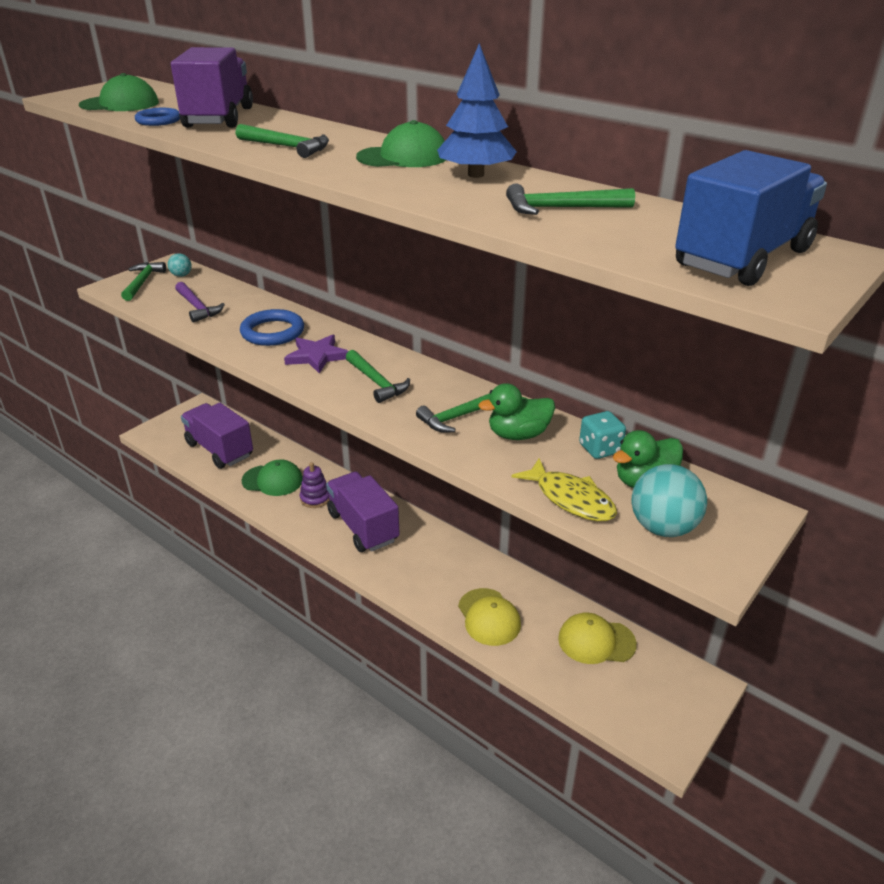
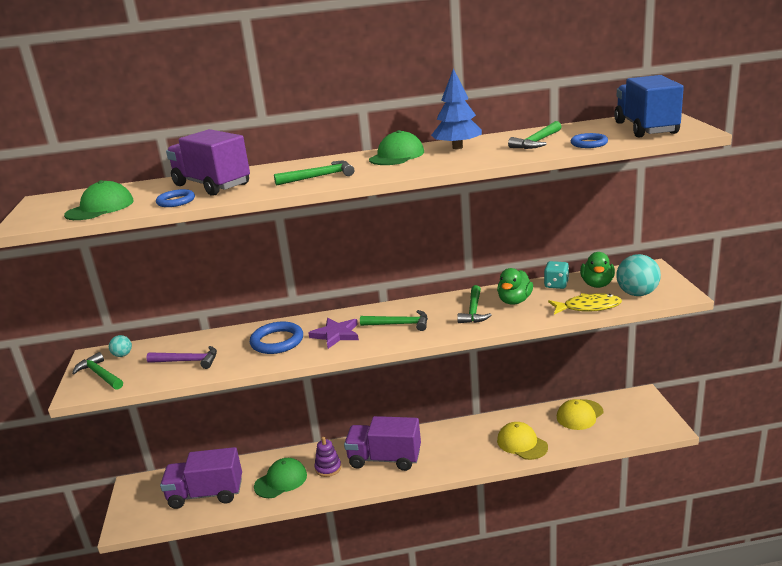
camera: 45 degrees left, 10 degrees down
yellow cap [458,588,521,646] -> yellow cap turned 150 degrees counterclockwise [497,422,548,460]
none -> blue ring [571,133,608,148]

